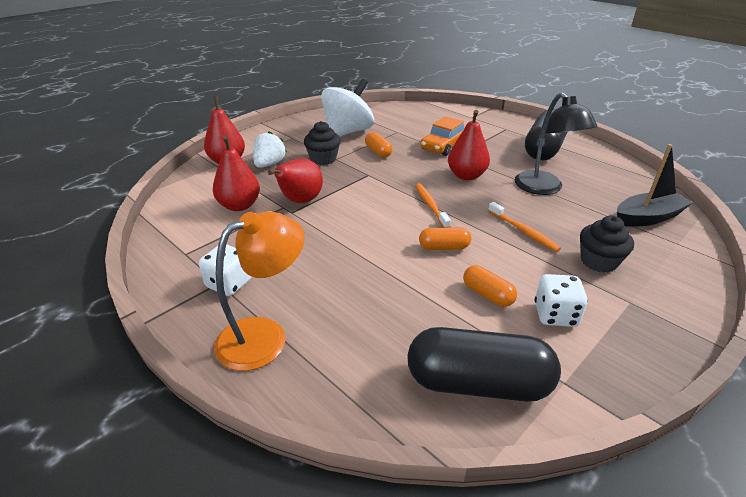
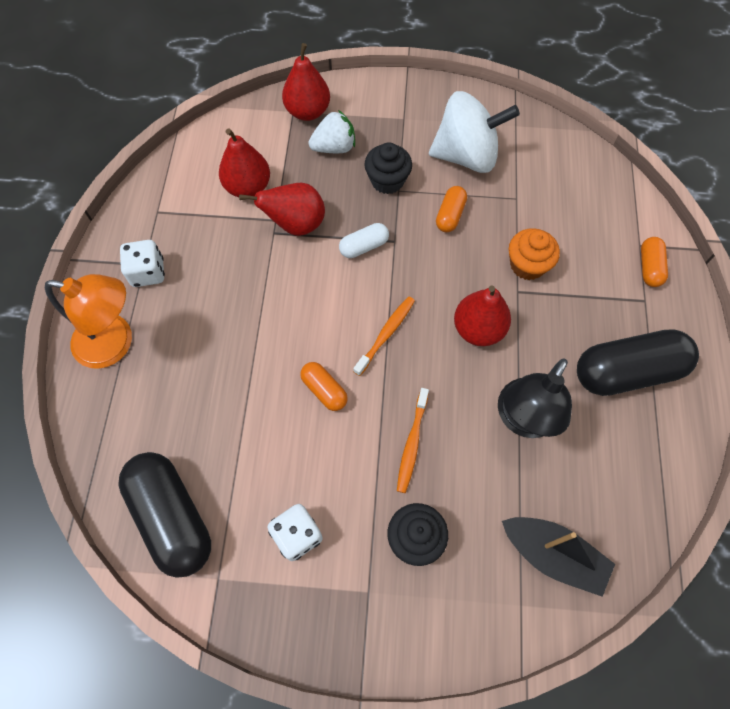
camera: 50 degrees right, 30 degrees up
orange car [420,116,465,156] -> orange cupcake [509,228,560,280]
orange capsule [463,265,517,307] -> orange capsule moved to [641,237,668,287]
none -> white capsule [339,223,389,258]

